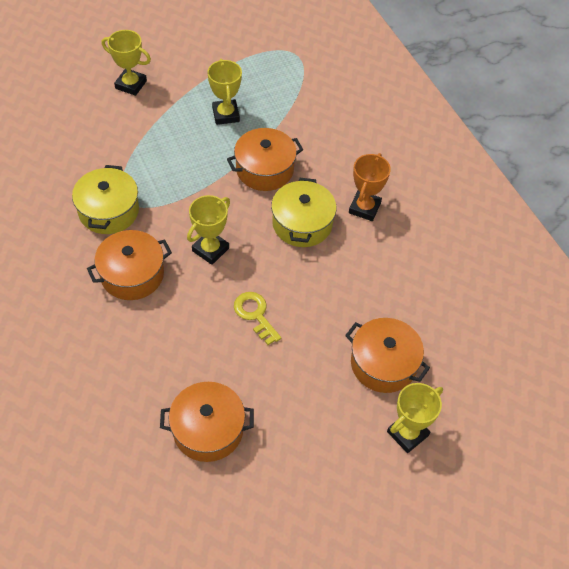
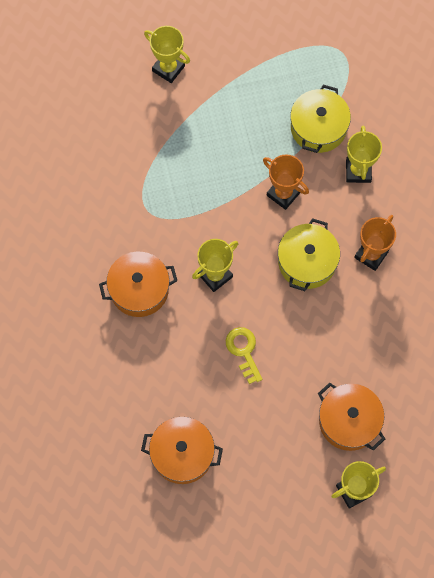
camera: 15 degrees right, 15 degrees up
yellow pot [72,165,139,234] -> yellow pot moved to [290,84,351,153]
yellow trophy [207,59,242,125] -> yellow trophy moved to [346,125,382,183]
orange pot [227,128,303,191] -> orange trophy [263,154,309,210]

